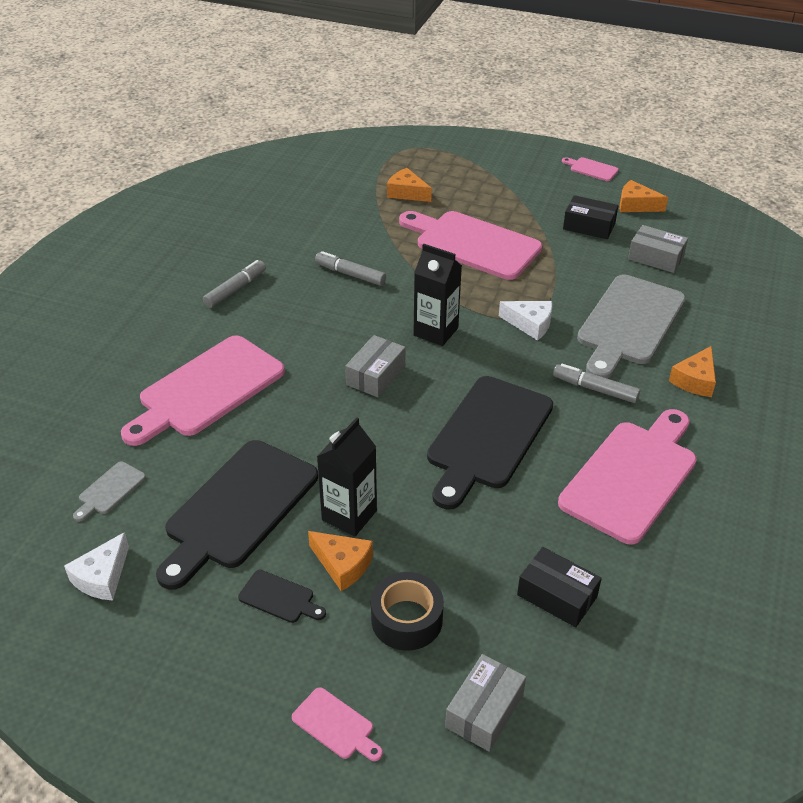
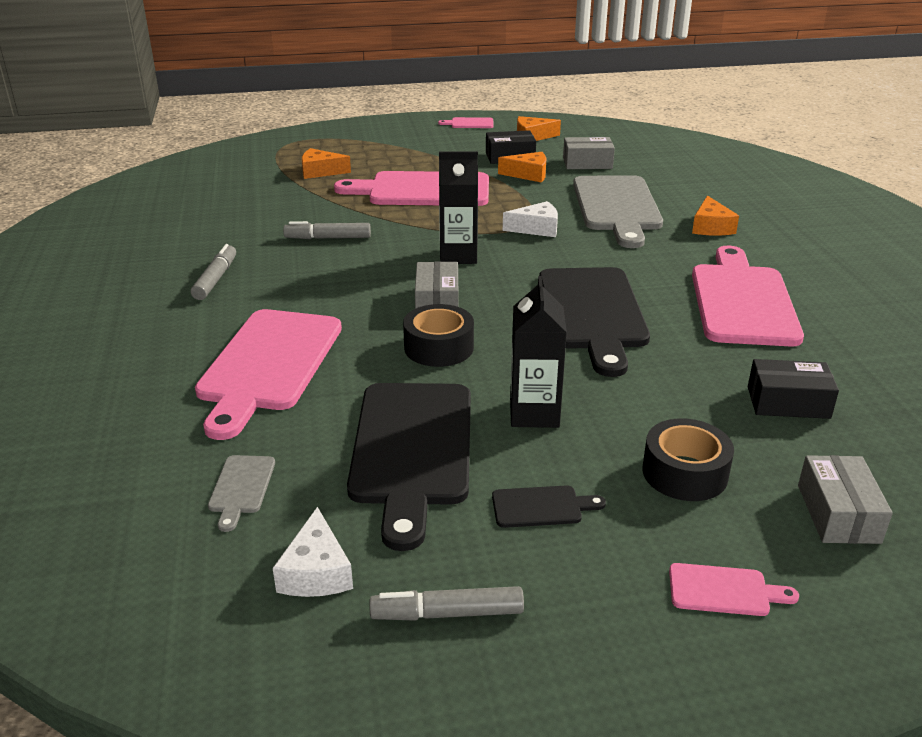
camera: 30 degrees left, 10 degrees down
orange cheese [308,531,373,591] -> orange cheese moved to [498,152,546,183]
grey marker [553,364,640,403] -> grey marker moved to [369,586,524,621]
none -> black tape [403,304,474,367]

